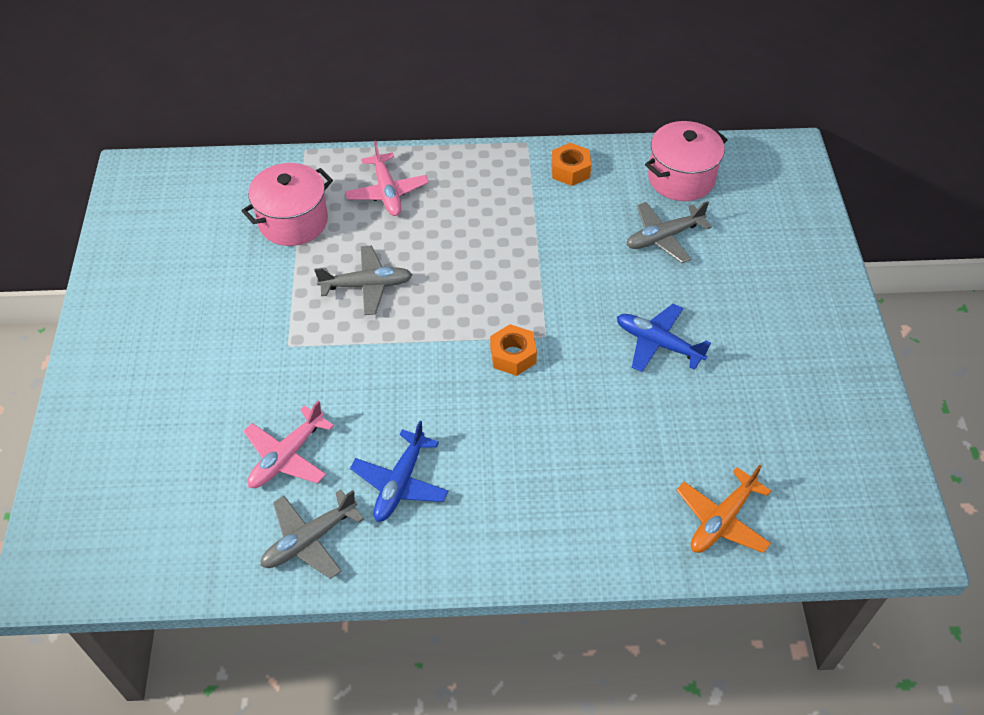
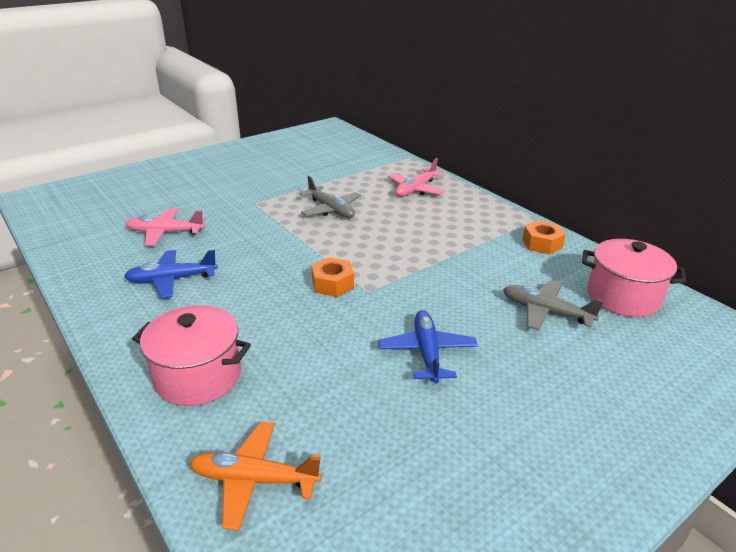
camera: 55 degrees right, 20 degrees down
pink pot [241,163,333,246] -> pink pot moved to [132,305,251,406]
grey plane [260,489,364,579] -> none

